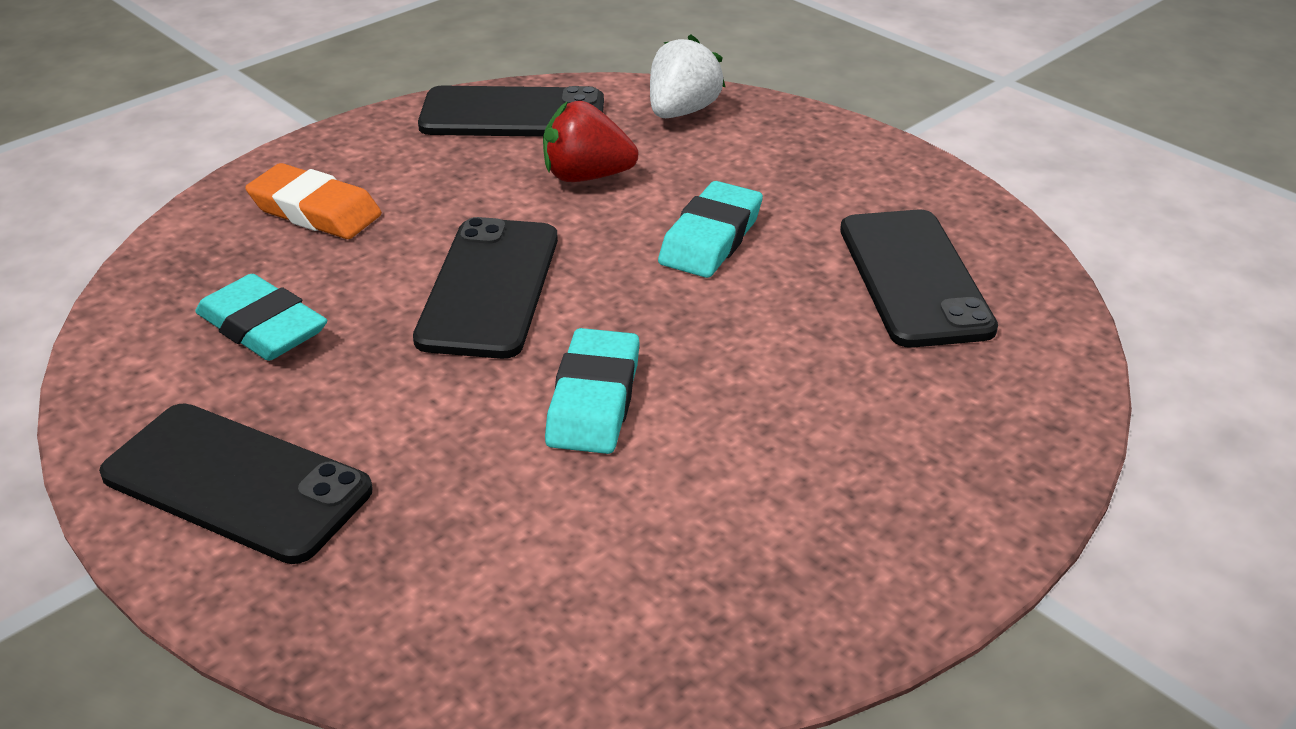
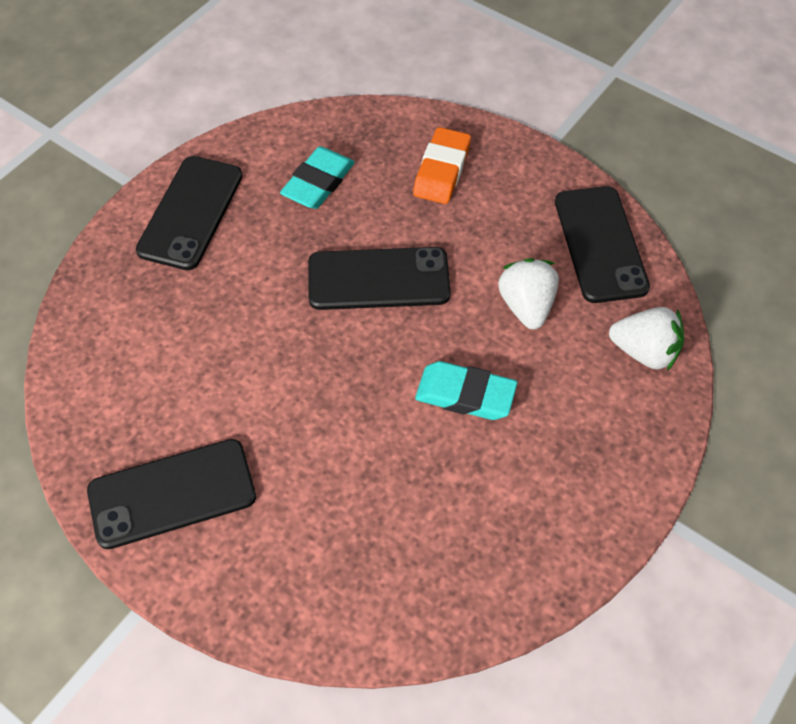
camera: 80 degrees right, 20 degrees up
red strawberry [543,101,639,182] -> white strawberry [498,258,559,329]
turquoise eraser [545,328,640,454] -> none
black phone [840,210,998,348] -> black phone moved to [87,439,256,549]

